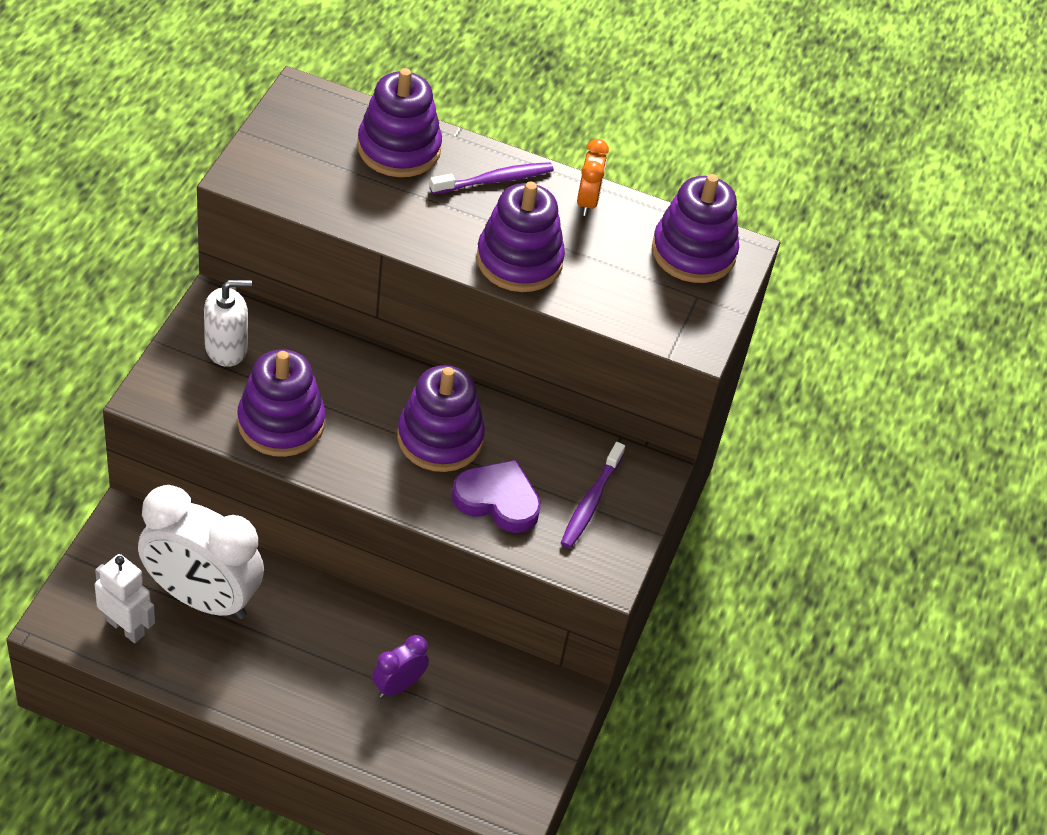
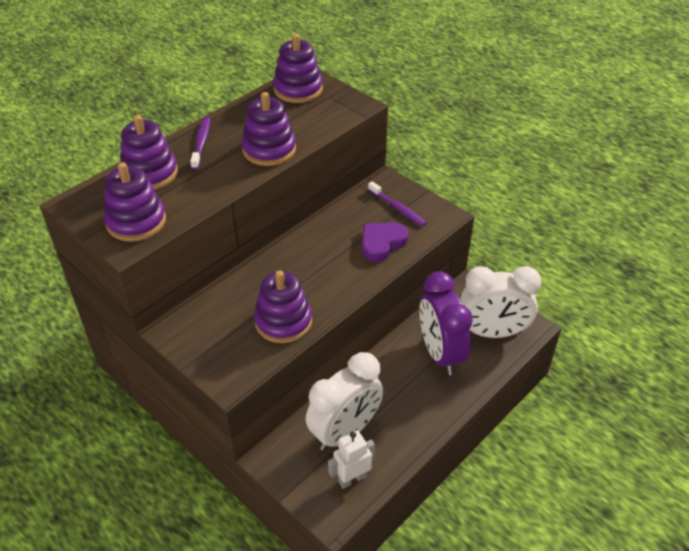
camera: 60 degrees left, 5 degrees down
white soap dispenser [204,280,252,367] -> none
purple clock [372,635,429,698] -> purple clock [419,271,473,375], size x2.17
purple stacking toy [397,365,485,472] -> purple stacking toy moved to [104,162,166,242]
orange clock [577,139,609,216] -> none
none -> white clock [460,266,541,338]

